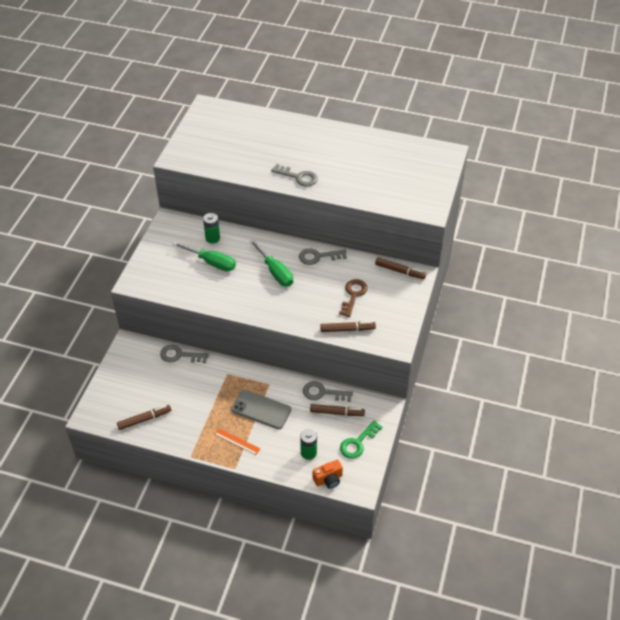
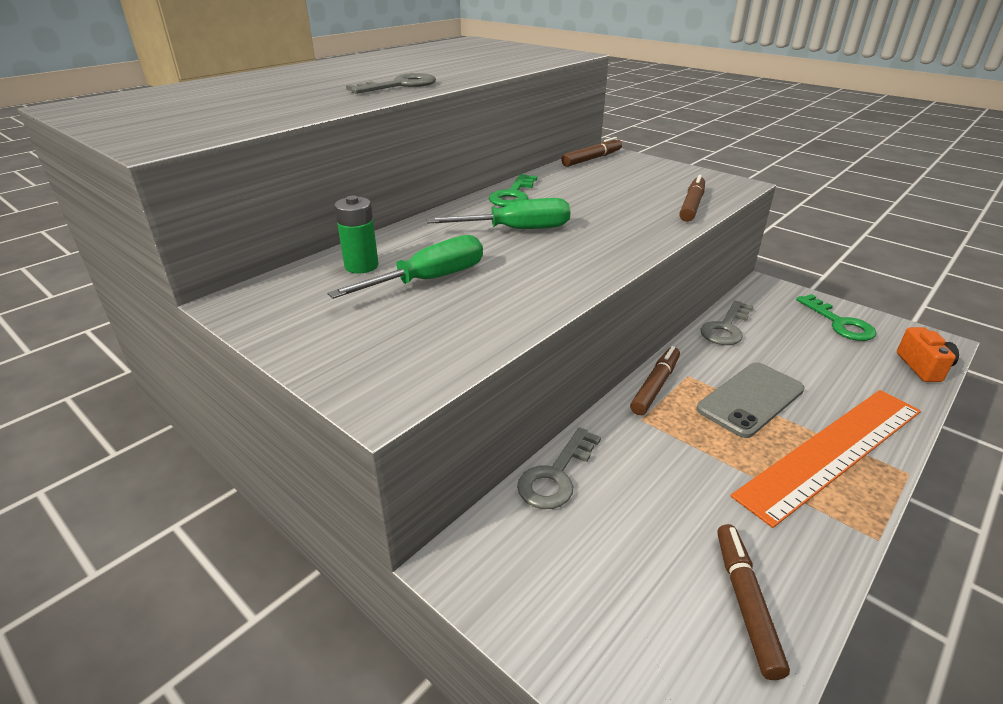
camera: 65 degrees left, 15 degrees down
orange ruler [214,428,260,455] -> orange ruler [731,390,921,528], size x2.42
grey key [299,248,347,265] -> green key [489,174,537,207]
green battery [300,429,317,460] -> none
brown marker [310,404,365,416] -> brown marker moved to [630,346,680,415]
brown key [339,279,368,317] -> none

